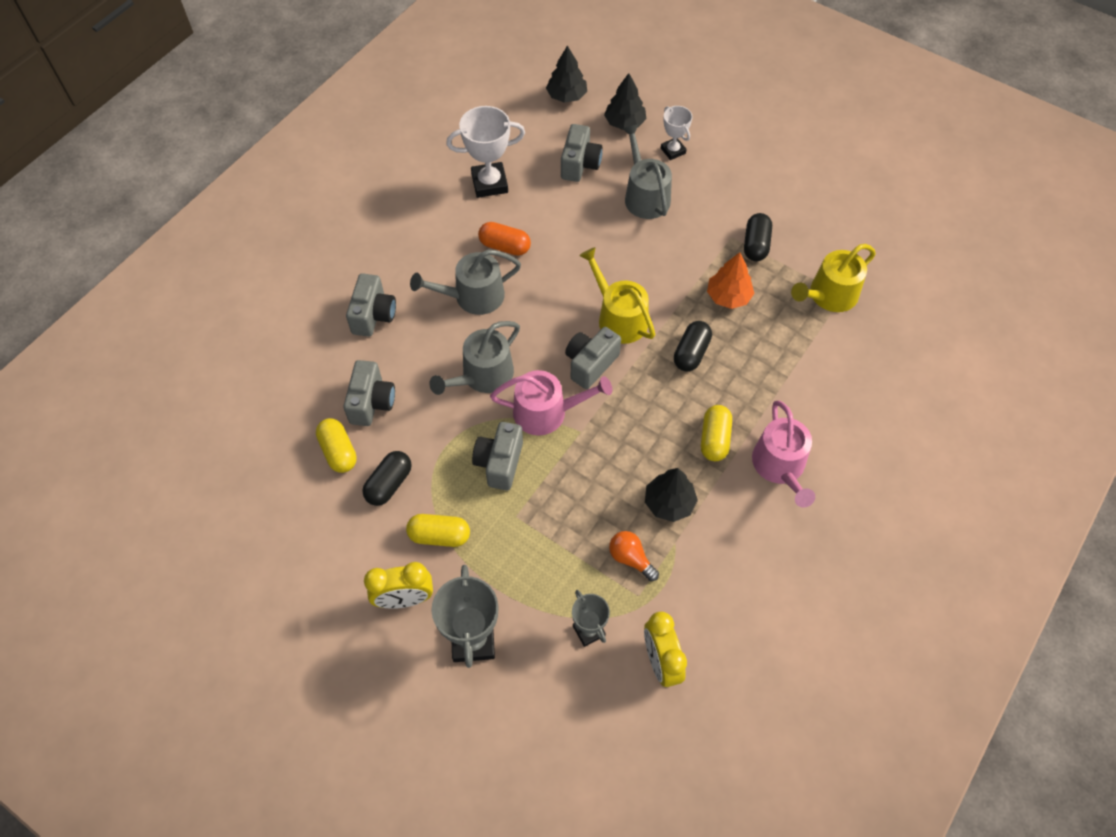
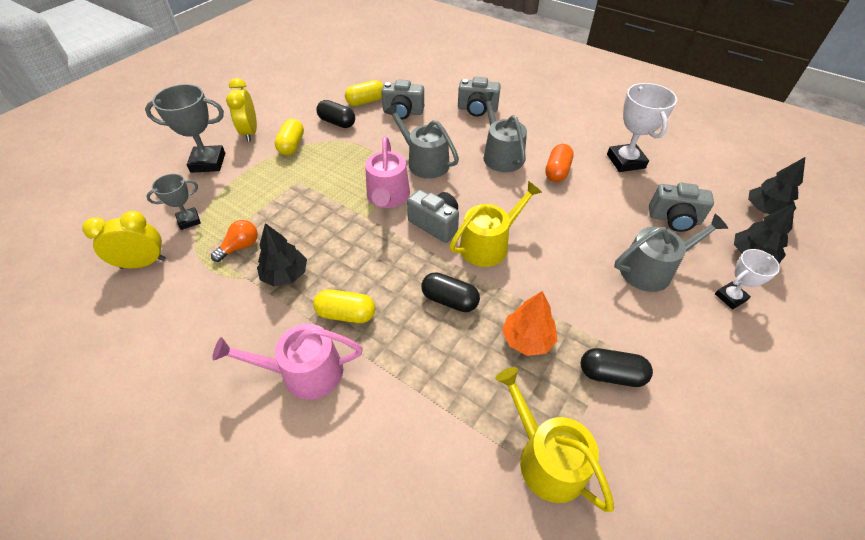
camera: 90 degrees right, 10 degrees down
grey camera [472,422,523,491] -> none

